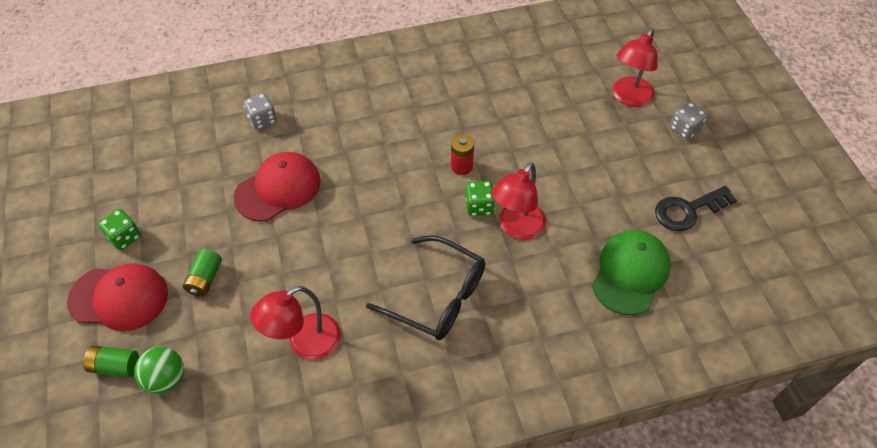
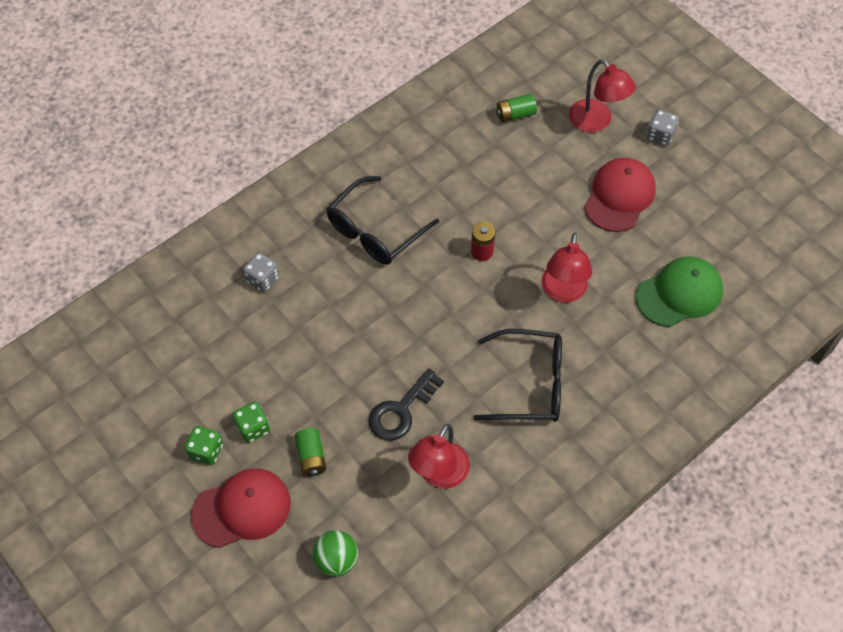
camera: 25 degrees left, 5 degrees up
green battery [83,346,139,377] -> green battery moved to [496,94,537,123]
red cap [233,152,321,222] -> red cap moved to [584,158,656,232]
green dice [465,181,495,216] -> green dice moved to [233,402,270,443]
green cap [592,230,671,315] -> green cap turned 60 degrees clockwise [636,256,723,327]
red lamp [613,29,658,107] -> red lamp turned 45 degrees counterclockwise [569,59,636,133]
black key [655,186,737,231] -> black key moved to [369,368,444,441]
none -> black glasses [326,176,439,265]

